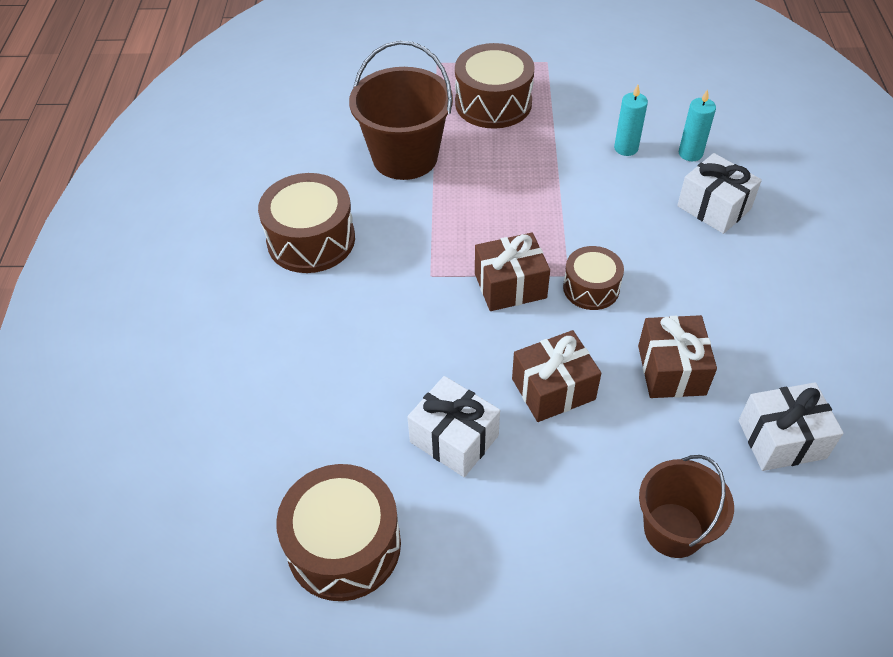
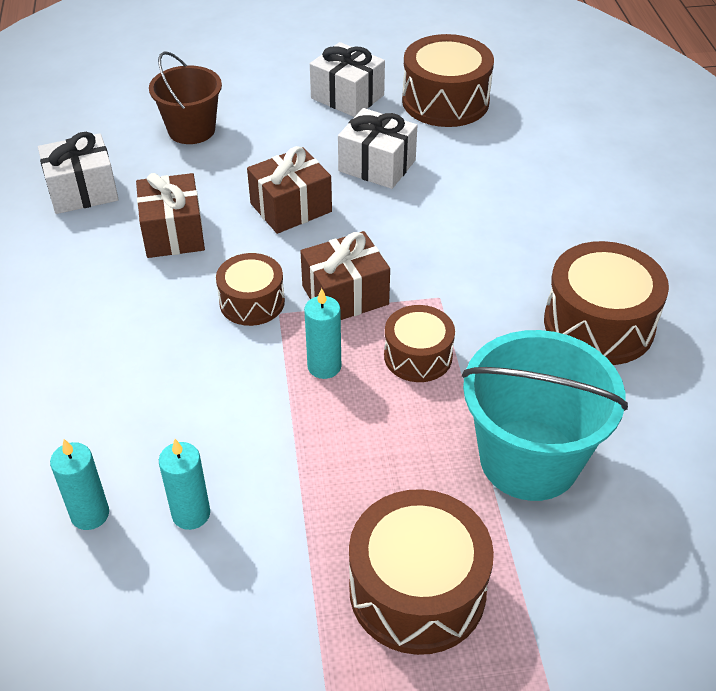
camera: 170 degrees right, 5 degrees down
brown bucket [349,41,453,180] -> turquoise bucket [462,330,628,501]
white gift [677,153,762,234] -> white gift moved to [310,42,385,117]
none -> turquoise candle [304,288,341,379]
none -> brown drum [384,305,455,382]

